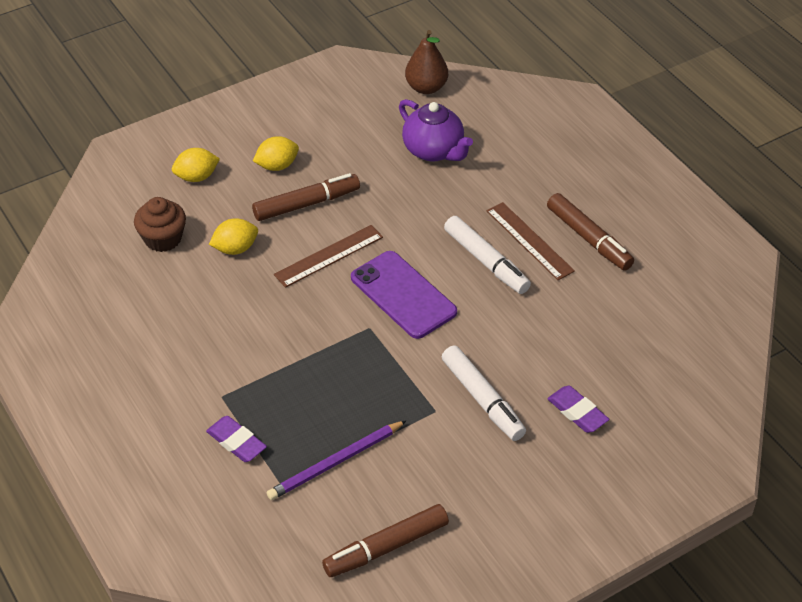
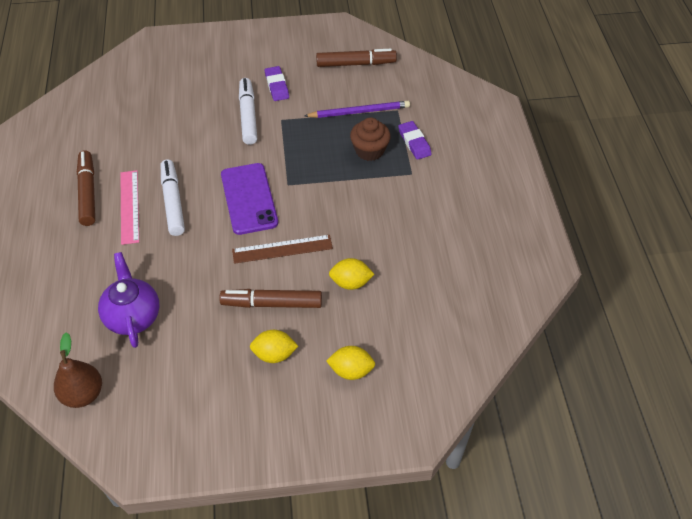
camera: 155 degrees left, 5 degrees up
brown cupcake [134,197,186,252] -> brown cupcake moved to [350,117,391,161]
brown ruler [487,202,575,280] -> pink ruler [120,170,139,245]
purple eraser [547,386,609,433] -> purple eraser moved to [265,66,289,101]

